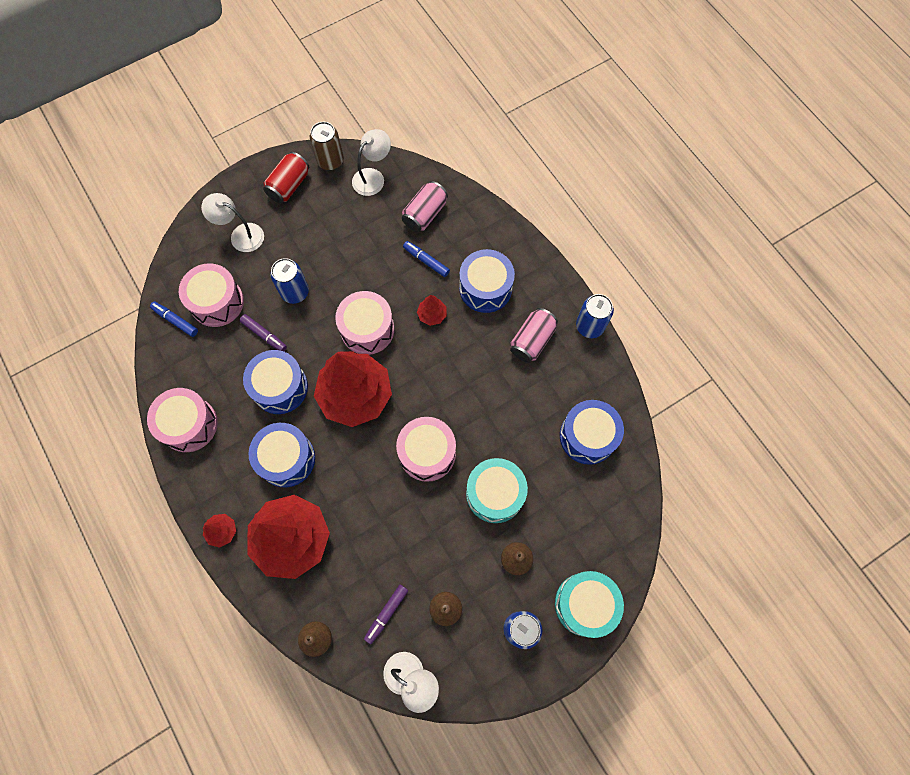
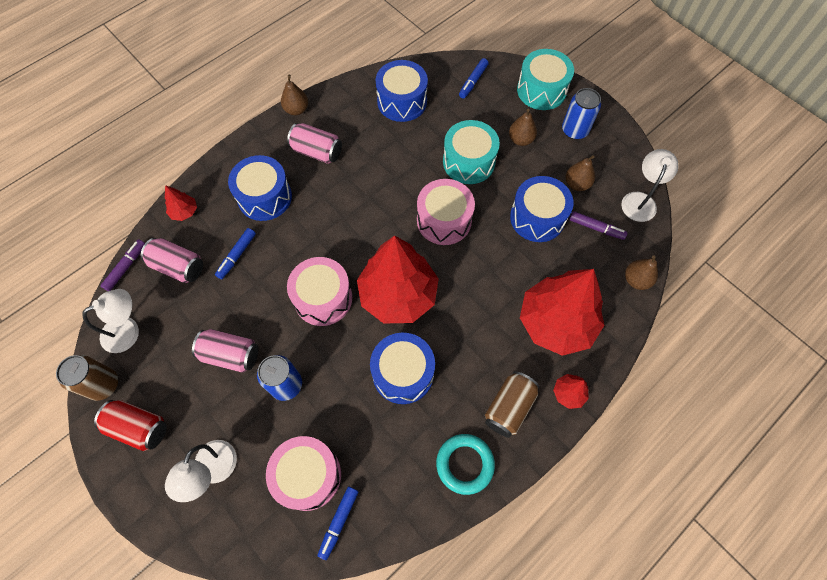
camera: 100 degrees left, 5 degrees down
pink drum [147,388,218,452] -> turquoise ring [436,434,495,495]
purple marker [240,314,287,351] -> purple marker moved to [100,239,145,291]
blue drum [249,423,315,487] -> blue drum moved to [510,176,574,242]
white lamp [352,129,391,196] -> white lamp turned 120 degrees clockwise [82,289,139,353]
red tree [417,295,447,326] -> red tree moved to [165,185,197,221]
blue can [576,294,614,338] -> brown pear [281,75,308,115]
none -> pink can [192,329,259,373]
none -> blue marker [459,58,489,99]
none -> brown can [485,371,539,438]

